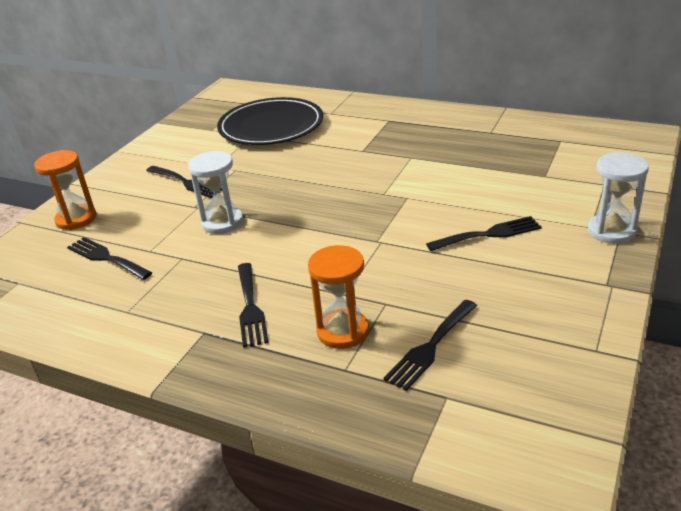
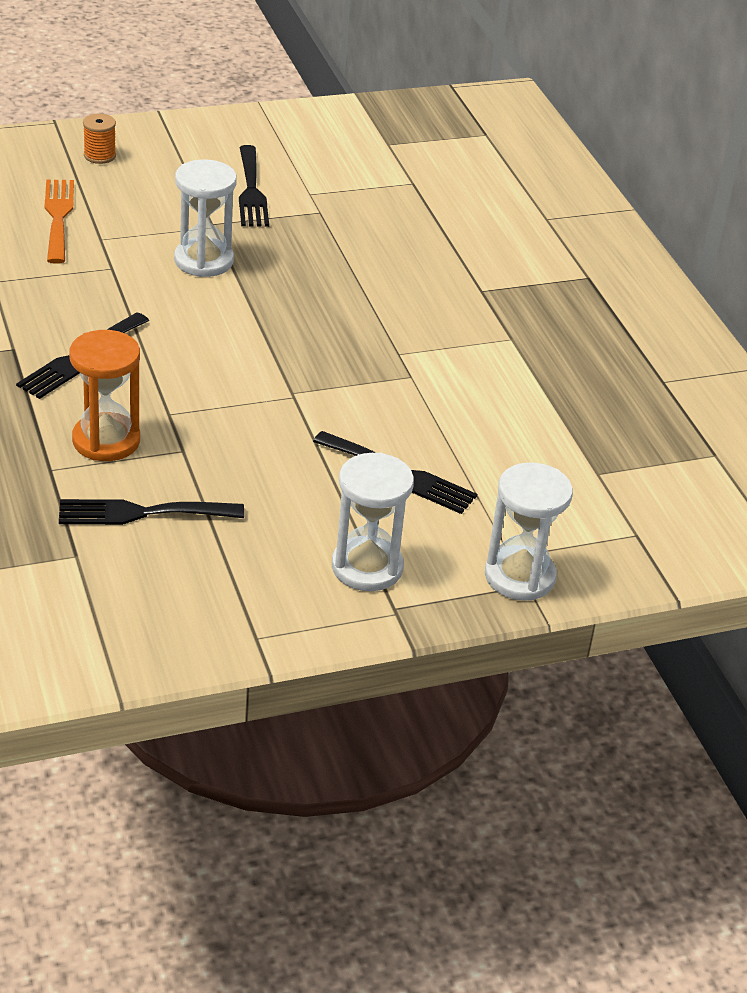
camera: 40 degrees right, 5 degrees up
orange hourglass [34,150,97,230] -> orange spool [83,114,116,164]
black fork [67,237,153,280] -> orange fork [45,180,74,264]
black plate [217,97,323,145] -> none
none -> white hourglass [332,453,414,591]

